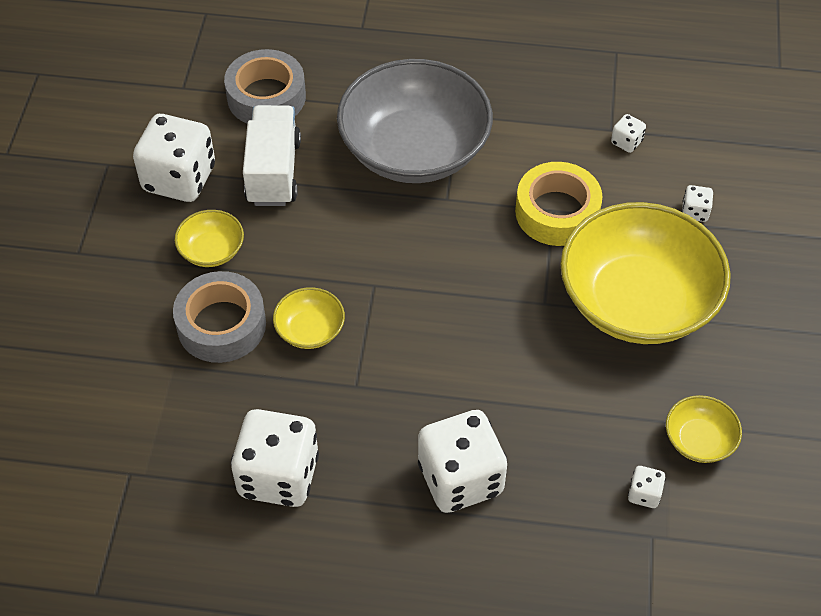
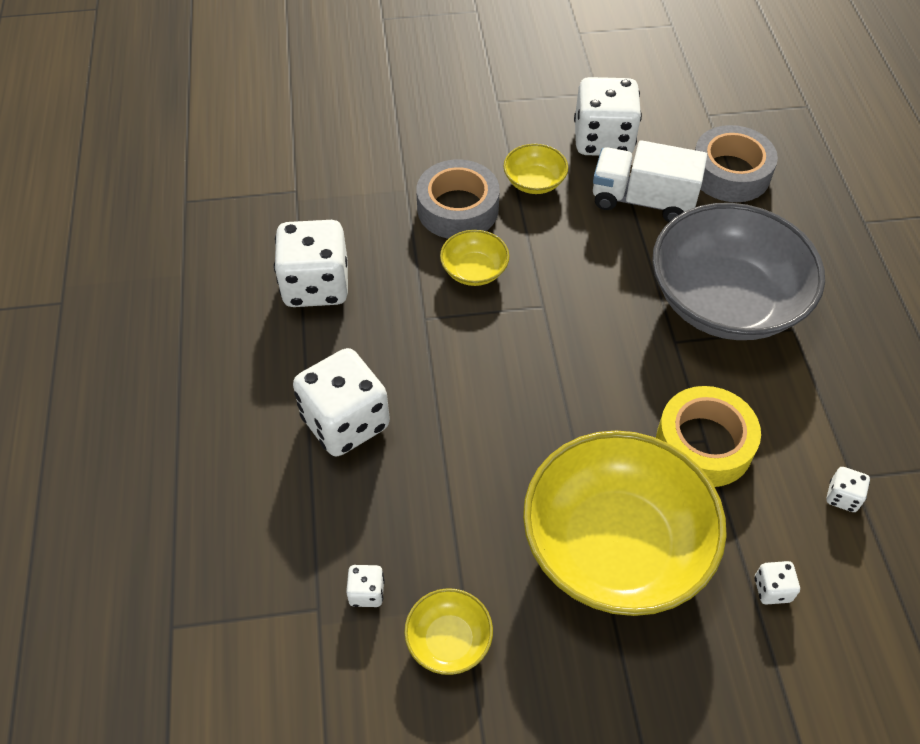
camera: 75 degrees right, 0 degrees up
white truck [243,105,301,206] -> white truck turned 150 degrees counterclockwise [593,140,707,222]

